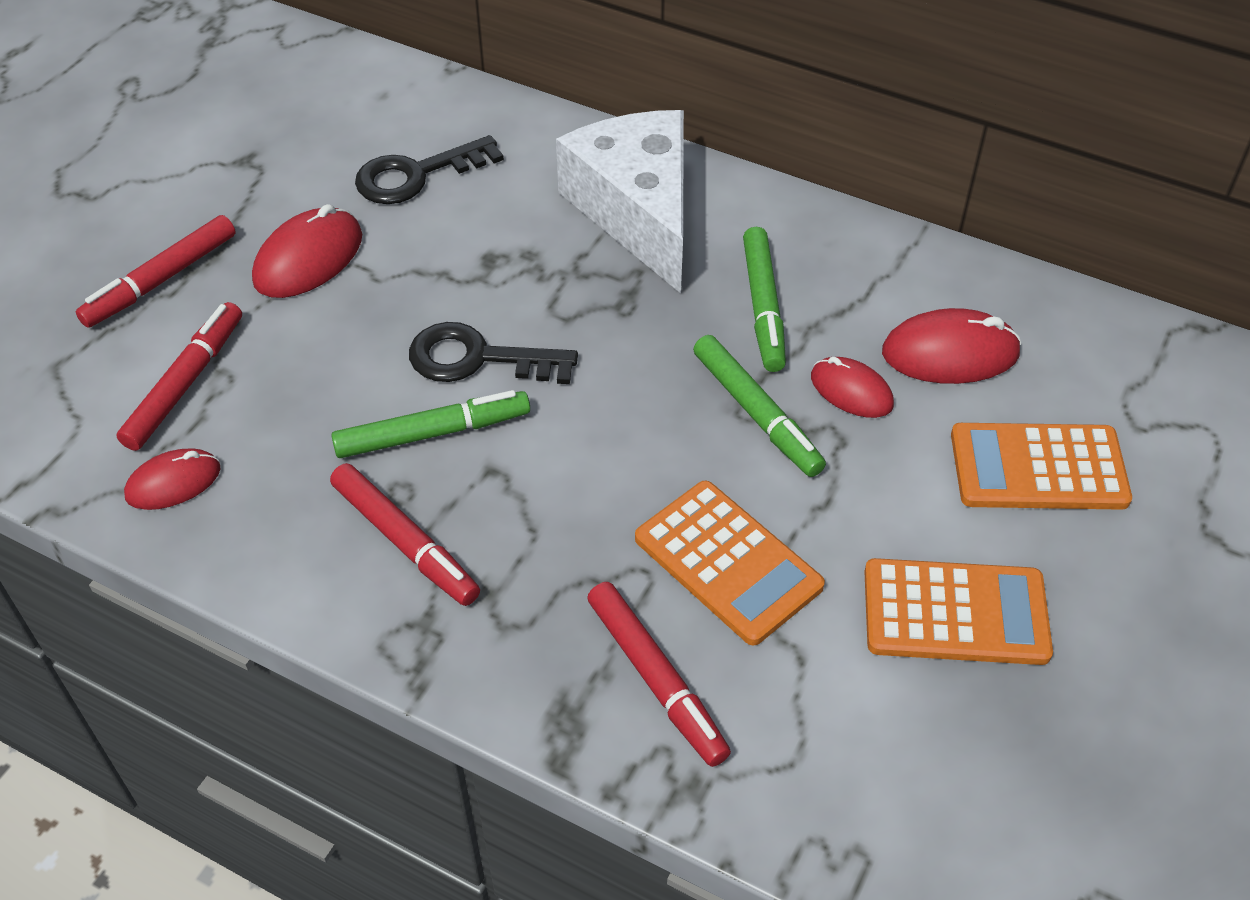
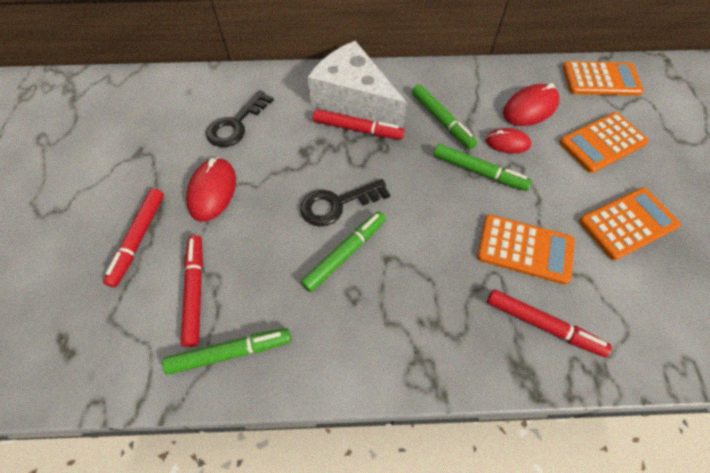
camera: 30 degrees left, 10 degrees up
red mouse [124,448,221,510] -> green marker [162,328,291,375]
red marker [330,463,480,606] -> red marker moved to [313,109,404,140]
none -> orange calculator [562,61,644,96]

